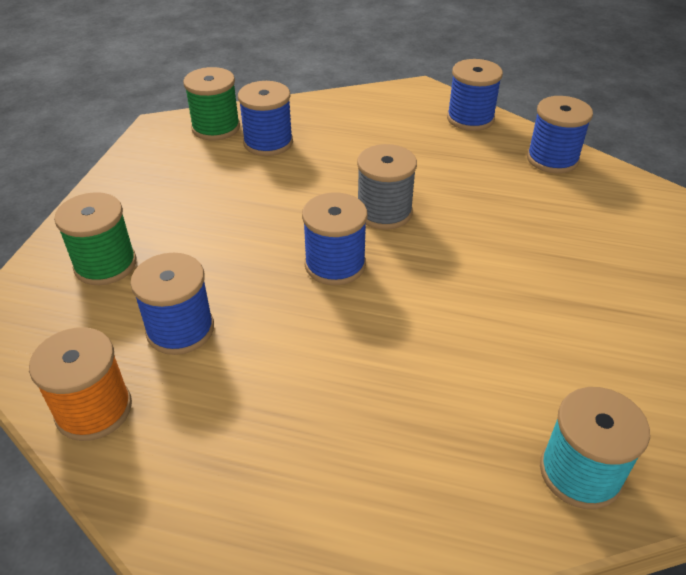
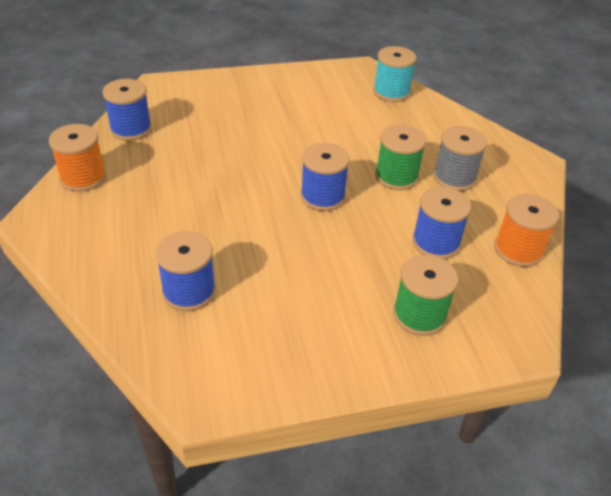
camera: 120 degrees left, 0 degrees up
green spool [183,67,240,140] -> green spool moved to [375,125,426,190]
grey spool [357,144,417,230] -> grey spool moved to [433,126,487,191]
blue spool [447,59,503,131] -> orange spool [49,124,106,192]

